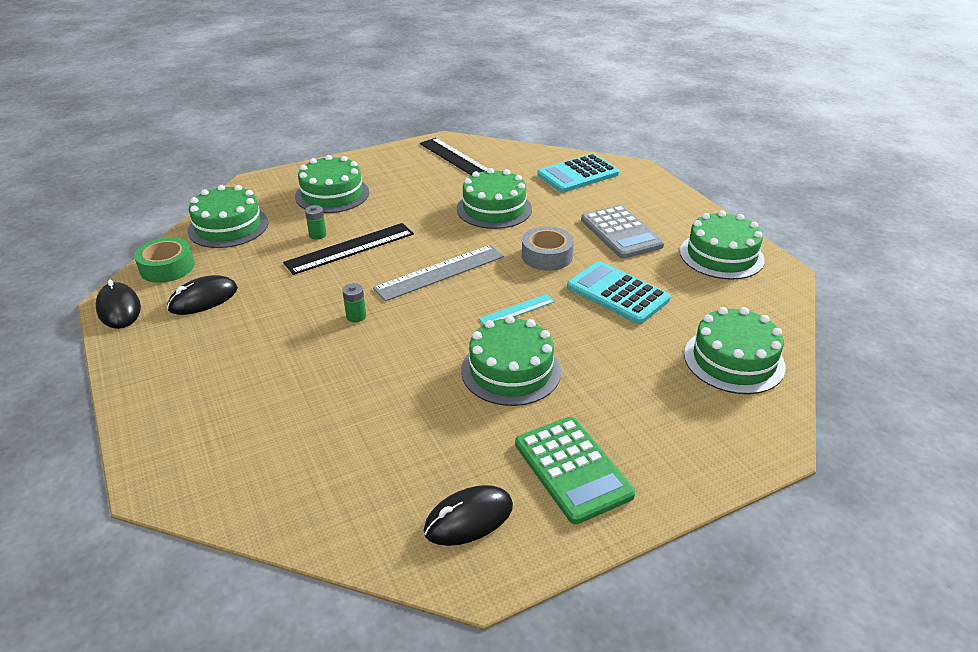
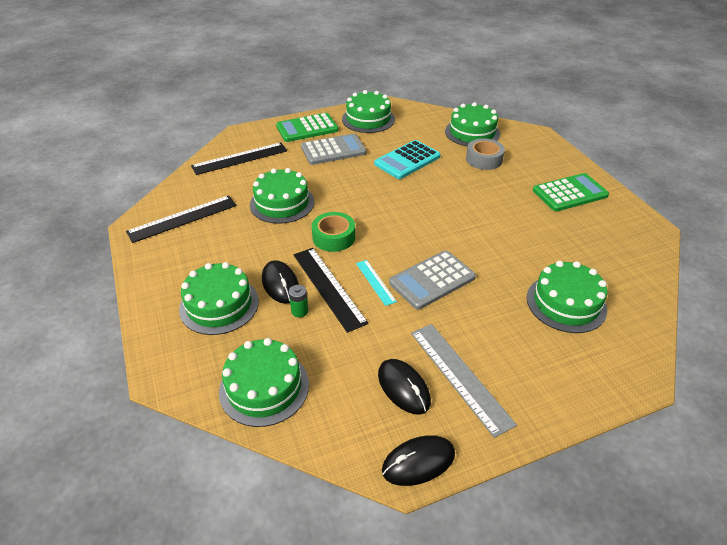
camera: 85 degrees left, 5 degrees up
green tape [134,237,195,283] -> green tape moved to [312,212,355,252]
green battery [342,283,366,322] -> grey calculator [389,250,476,310]
grey ruler [373,245,504,302] -> grey ruler moved to [411,324,517,438]
black mouse [424,485,513,546] -> black mouse moved to [262,260,299,304]
green cake [461,316,561,406] -> green cake moved to [527,261,607,333]
turquoise ruler [479,294,555,324] -> turquoise ruler moved to [356,260,397,306]
grey tape [522,226,574,271] -> grey tape moved to [466,138,505,170]
turquoise calculator [537,154,619,193] -> black ruler [191,142,287,175]
none -> green calculator [276,113,339,142]

